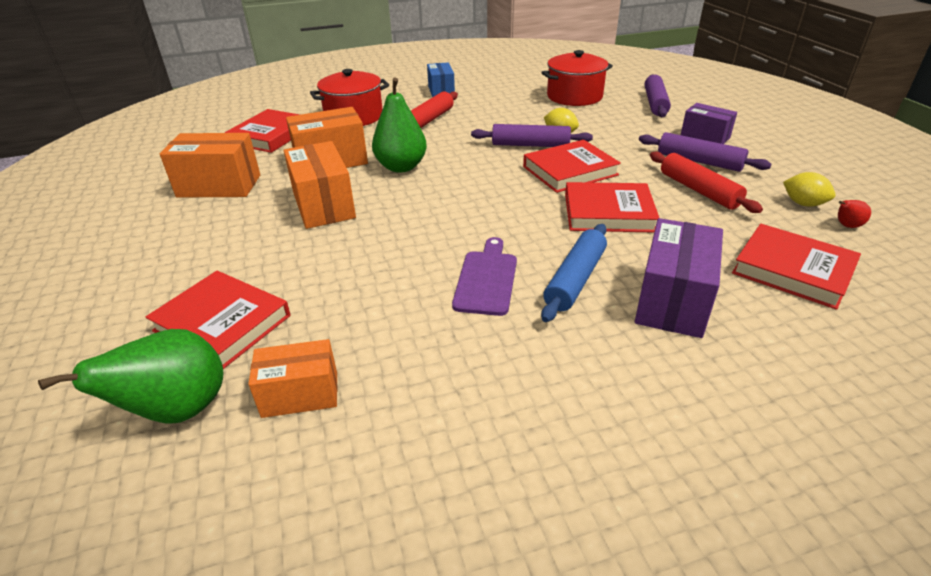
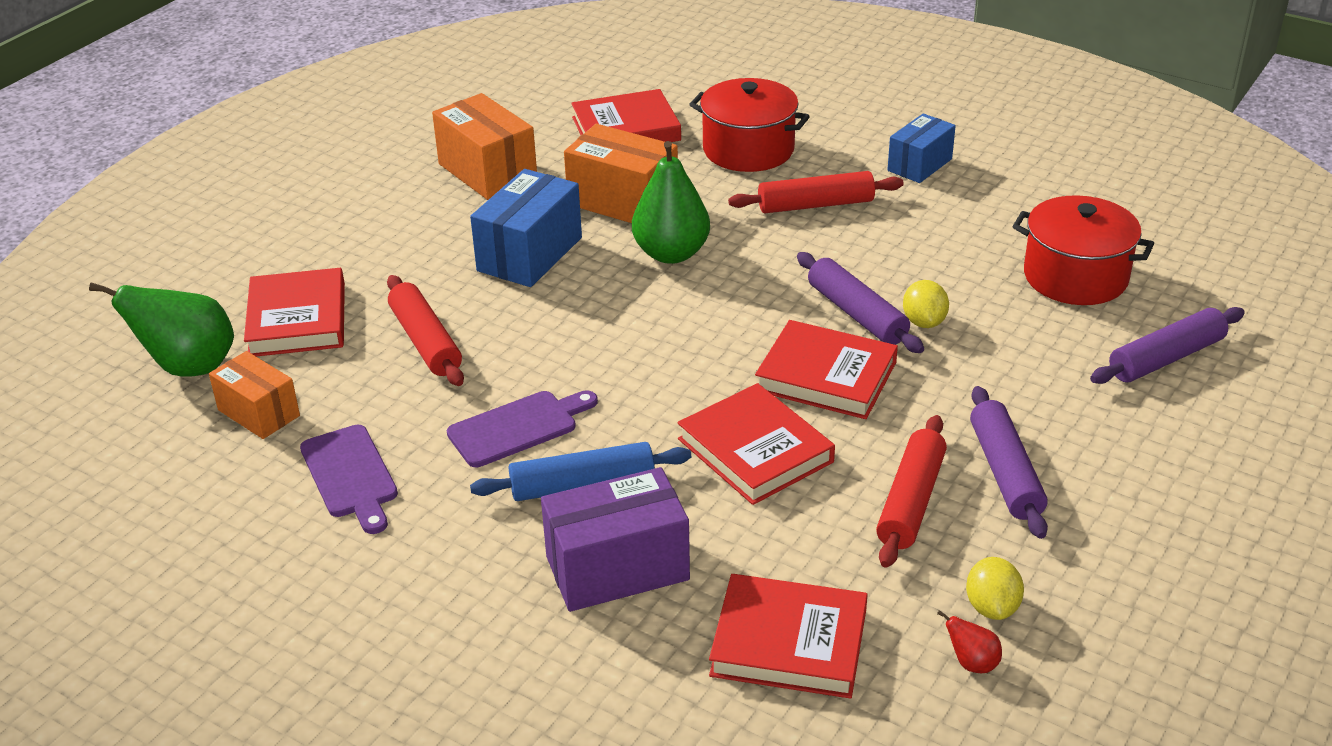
camera: 50 degrees right, 0 degrees up
orange box [284,141,356,229] -> blue box [470,169,582,287]
purple box [681,103,737,144] -> none
red book [732,224,861,310] -> red book turned 75 degrees counterclockwise [709,574,868,699]
none -> purple cutting board [300,425,398,534]
none -> red rolling pin [387,275,464,386]

